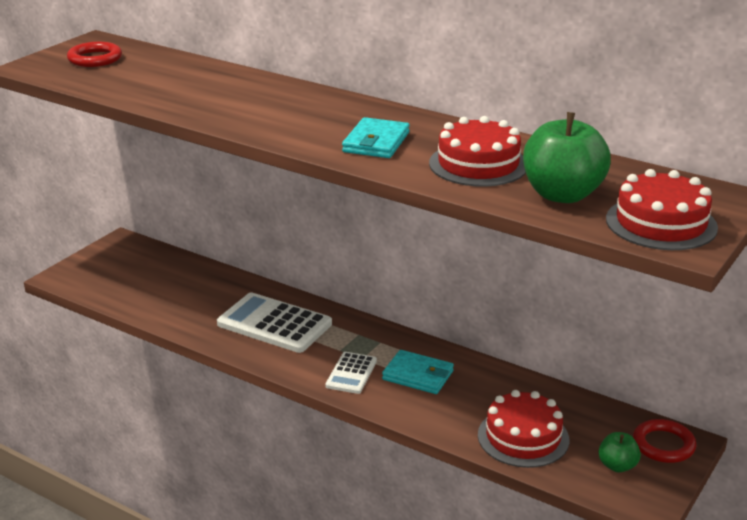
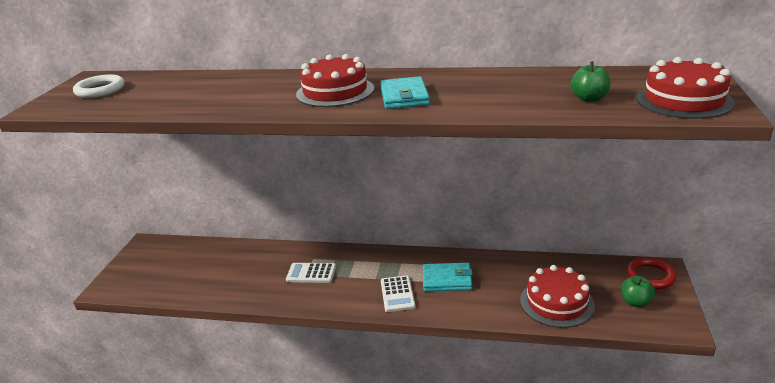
camera: 20 degrees left, 0 degrees up
red ring [67,42,122,67] -> white ring [73,74,125,98]
white calculator [217,292,332,353] -> white calculator [286,263,336,283], size x0.55
red cake [429,116,526,187] -> red cake moved to [296,54,374,107]
green apple [523,112,611,203] -> green apple [571,61,611,102], size x0.53

